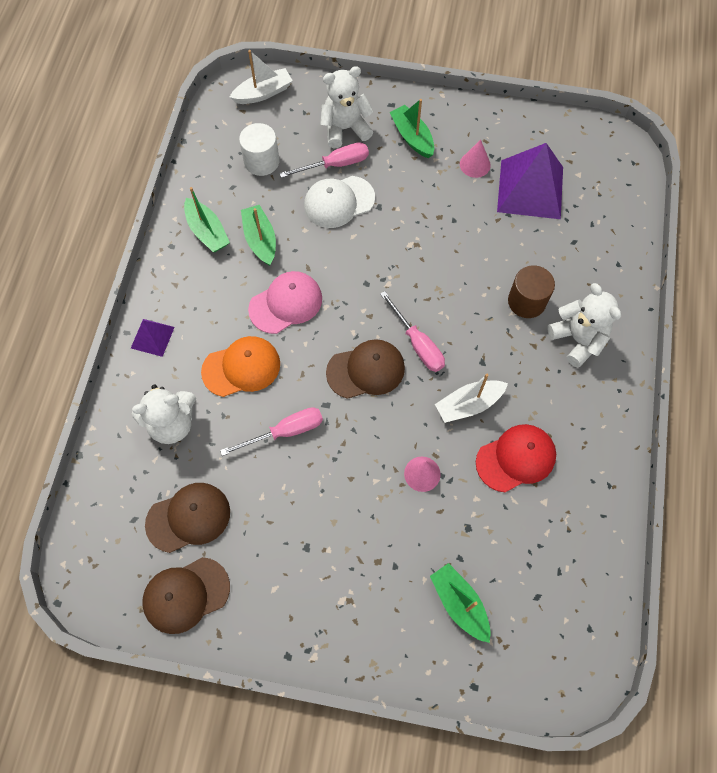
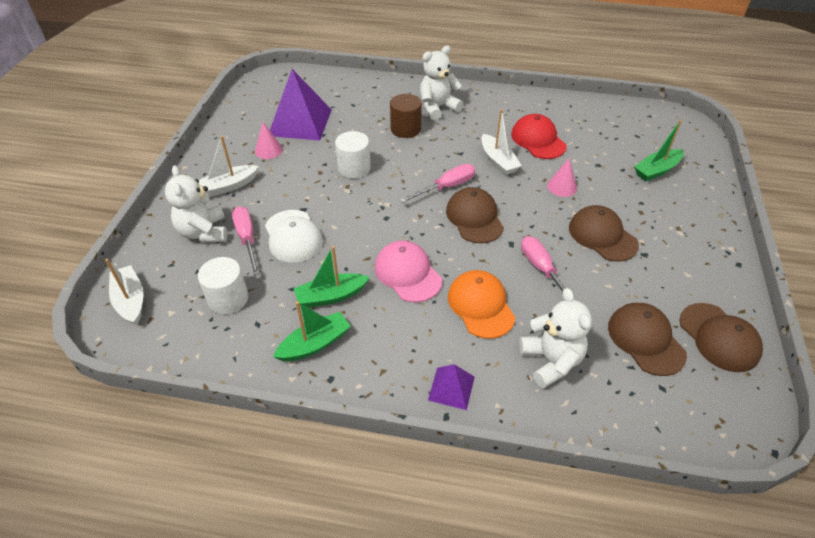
camera: 90 degrees left, 20 degrees down
green boat [390,99,434,158] -> white boat [198,136,259,197]
none -> white cylinder [335,131,371,179]
none -> brown cap [569,205,639,262]

